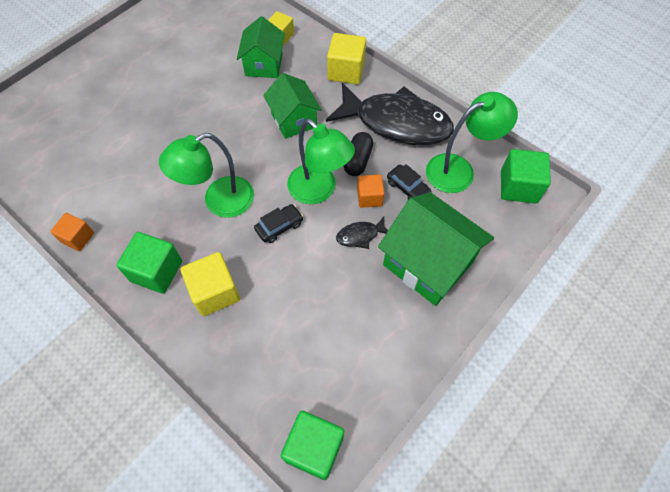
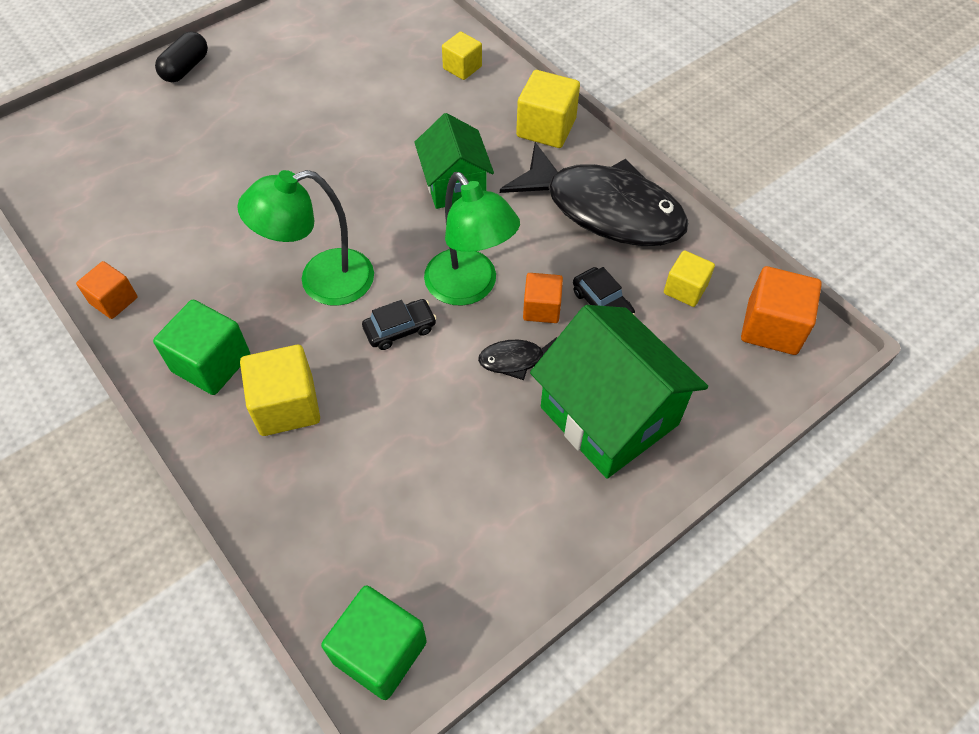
camera: 10 degrees right, 5 degrees down
green house [237,16,285,78] -> none
black capsule [344,132,373,176] -> black capsule moved to [155,31,208,83]
green lamp [426,92,518,193] -> yellow cube [664,250,715,307]
green cube [501,149,551,203] -> orange cube [741,266,822,355]

